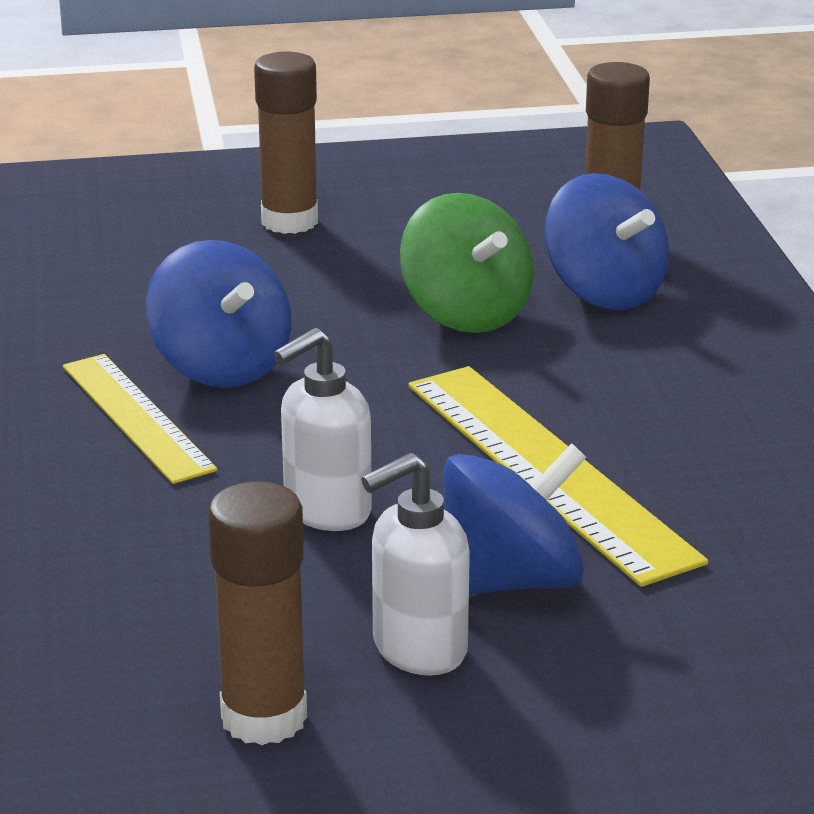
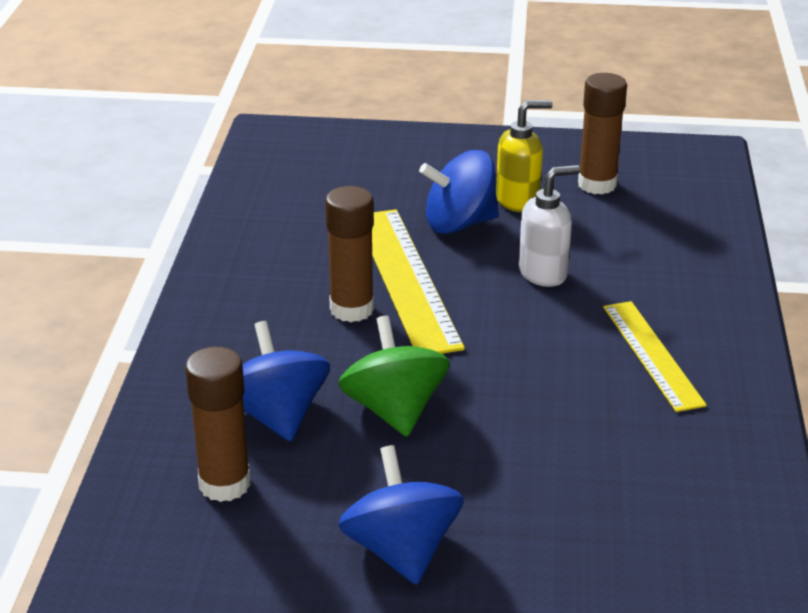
camera: 165 degrees left, 5 degrees up
blue spinning top [146,240,291,388] -> blue spinning top moved to [338,445,464,585]
brown glue stick [254,52,318,234] -> brown glue stick moved to [325,186,374,322]
white soap dispenser [361,453,470,676] -> yellow soap dispenser [496,100,553,212]

